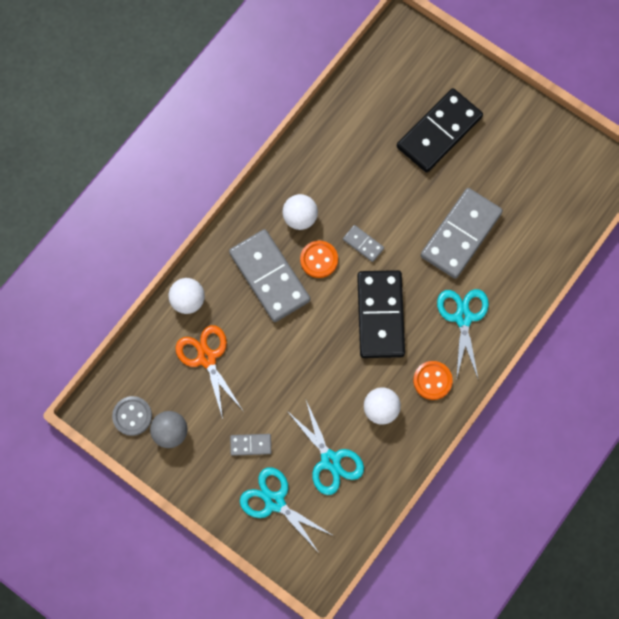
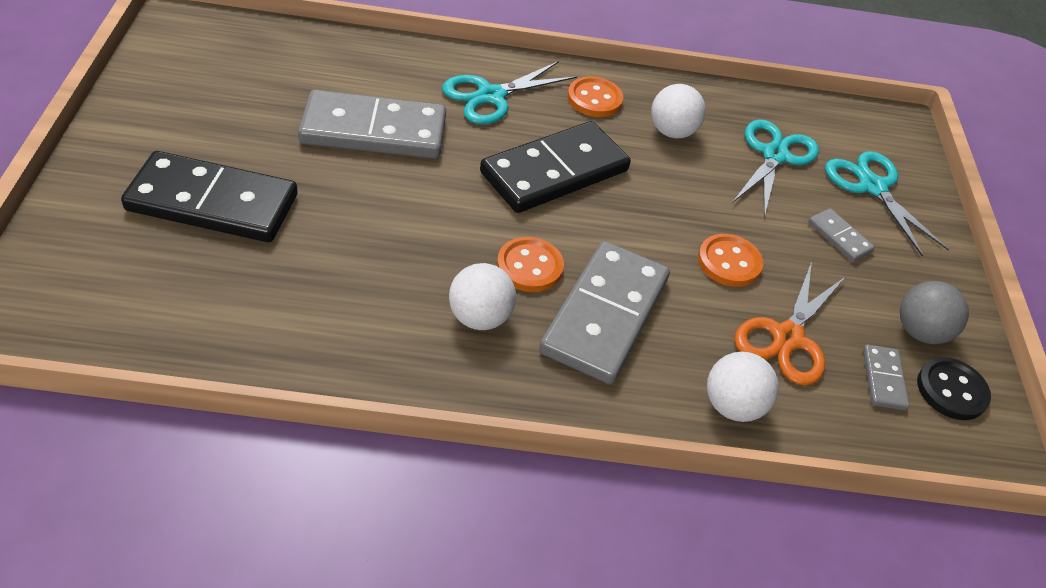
camera: 130 degrees left, 25 degrees down
grey button [112,396,152,436] -> black button [917,357,991,420]
turquoise scissors [240,467,334,554] -> turquoise scissors turned 150 degrees clockwise [825,151,949,257]
grey domino [343,225,384,262] -> grey domino moved to [863,344,909,410]
none -> orange button [698,234,763,287]

